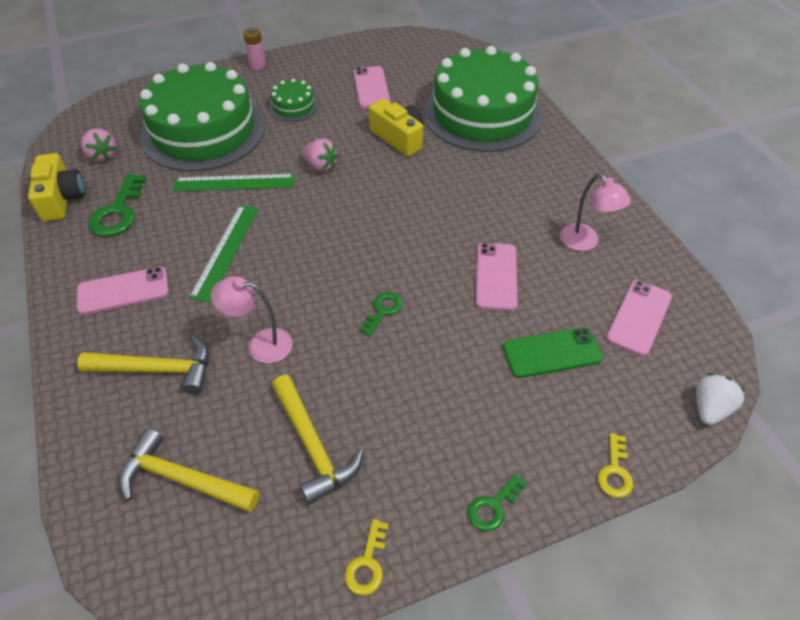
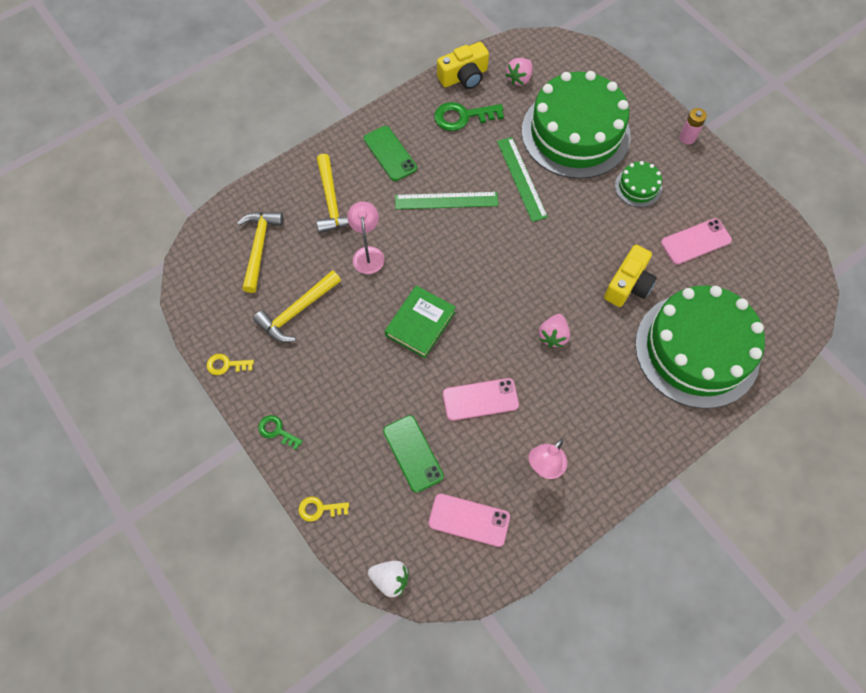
camera: 75 degrees right, 15 degrees up
pink phone [77,267,169,315] -> green phone [364,126,417,181]
pink strawberry [302,138,339,172] -> pink strawberry moved to [539,314,570,347]
green key [359,292,402,336] -> green book [385,286,456,358]

